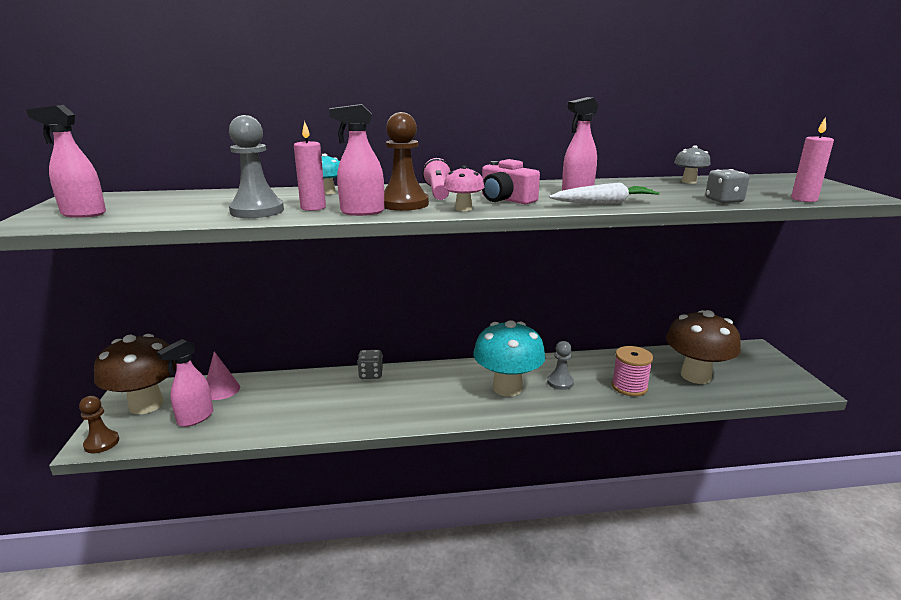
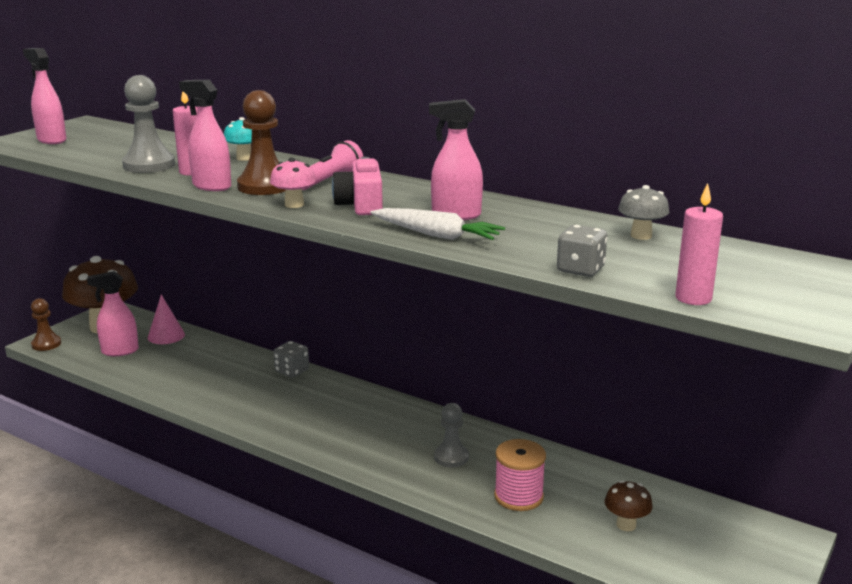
camera: 40 degrees right, 0 degrees up
turquoise mushroom [473,320,546,397] -> none
brown mushroom [666,310,741,384] -> brown mushroom [605,480,653,531], size x0.46

